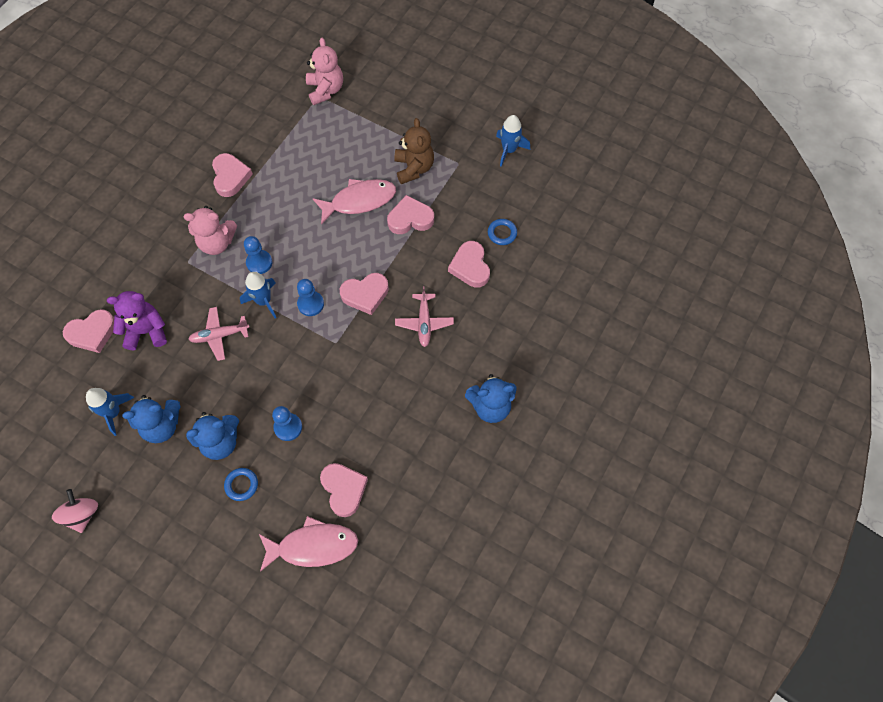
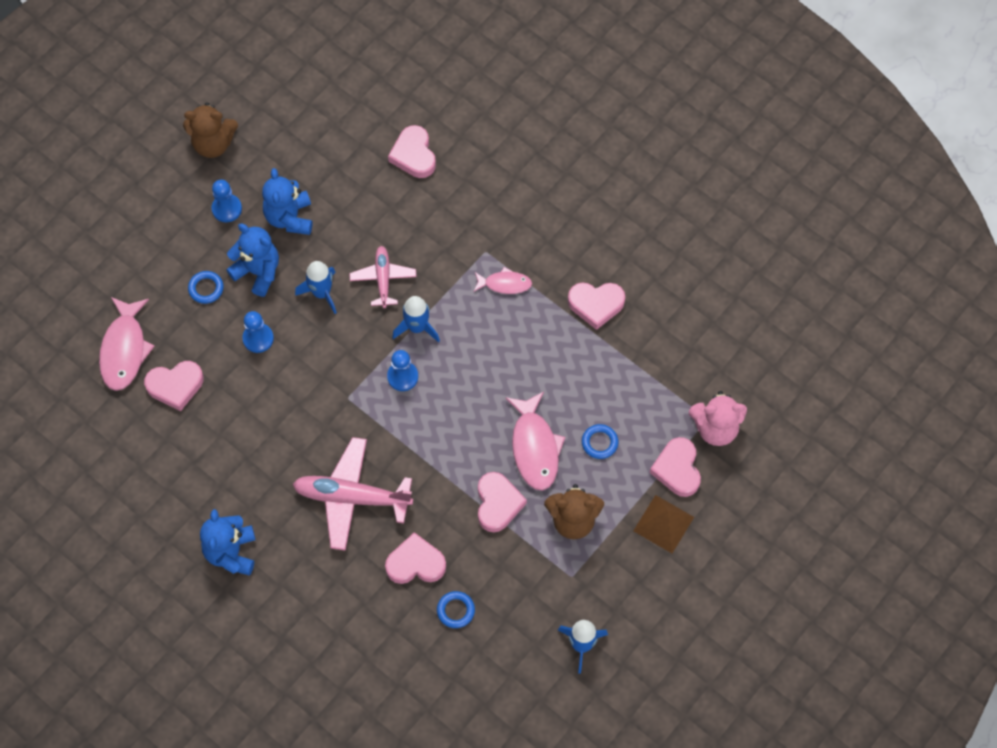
camera: 100 degrees right, 0 degrees up
pink spinning top [52,489,98,533] -> brown teddy bear [183,102,238,158]
blue rocket [86,388,134,436] -> blue rocket moved to [295,261,337,314]
purple teddy bear [107,291,167,350] -> none
pink teddy bear [184,206,237,255] -> pink fish [473,267,532,294]
blue teddy bear [186,412,239,460] -> blue teddy bear turned 135 degrees clockwise [226,224,279,297]
blue pawn [244,236,272,274] -> blue pawn moved to [211,180,242,222]
pink heart [340,273,389,315] -> pink heart moved to [650,437,701,497]
pink plane [395,286,454,347] -> pink plane [292,437,413,551], size x1.69
none -> blue ring [582,424,618,459]
none -> brown pyramid [633,495,694,553]

